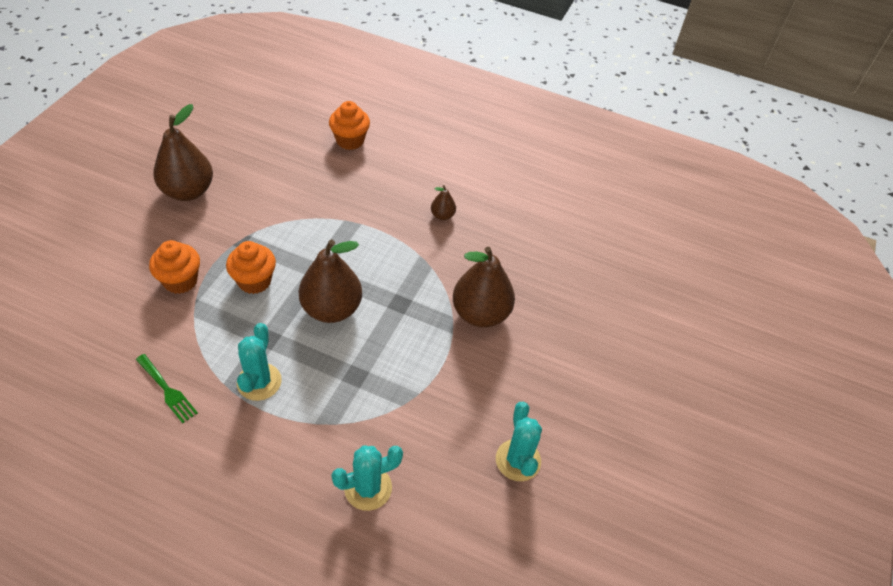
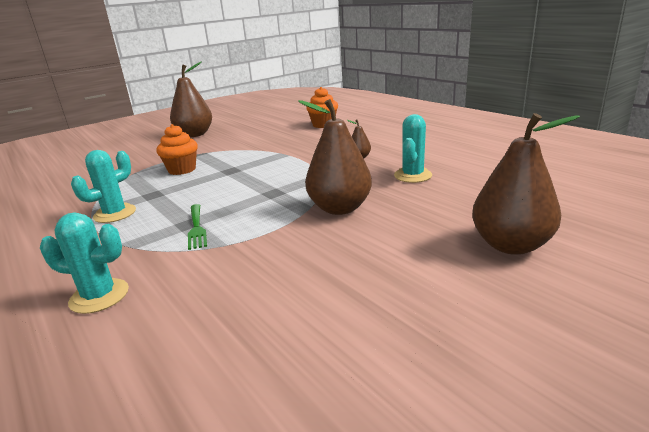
camera: 35 degrees right, 25 degrees down
green fork [136,354,198,423] -> green fork moved to [188,204,207,250]
orange cupcake [149,240,200,294] -> none
brown pear [299,239,362,323] -> brown pear moved to [472,113,580,255]
turquoise cactus [496,402,542,481] -> turquoise cactus moved to [394,114,432,183]

